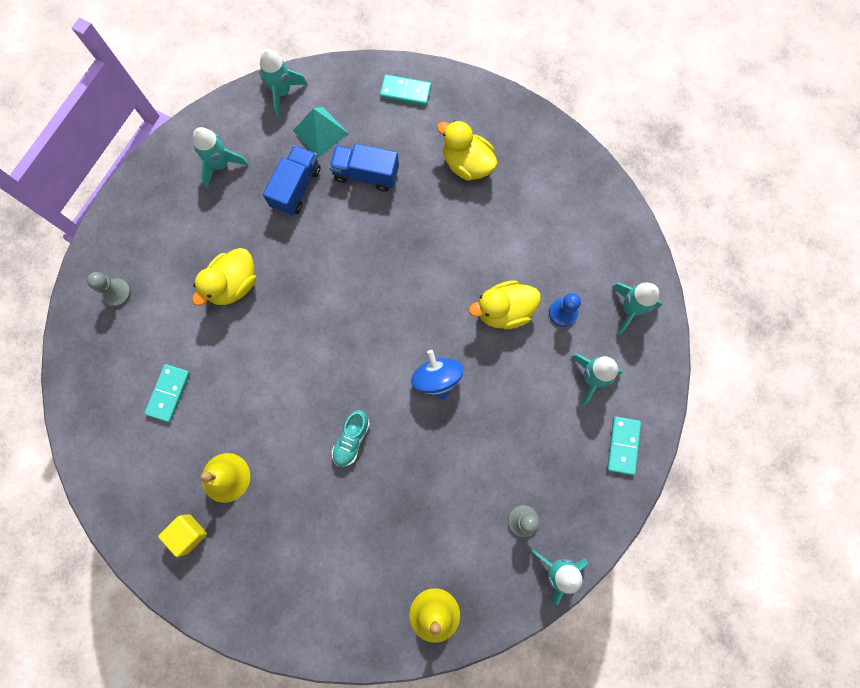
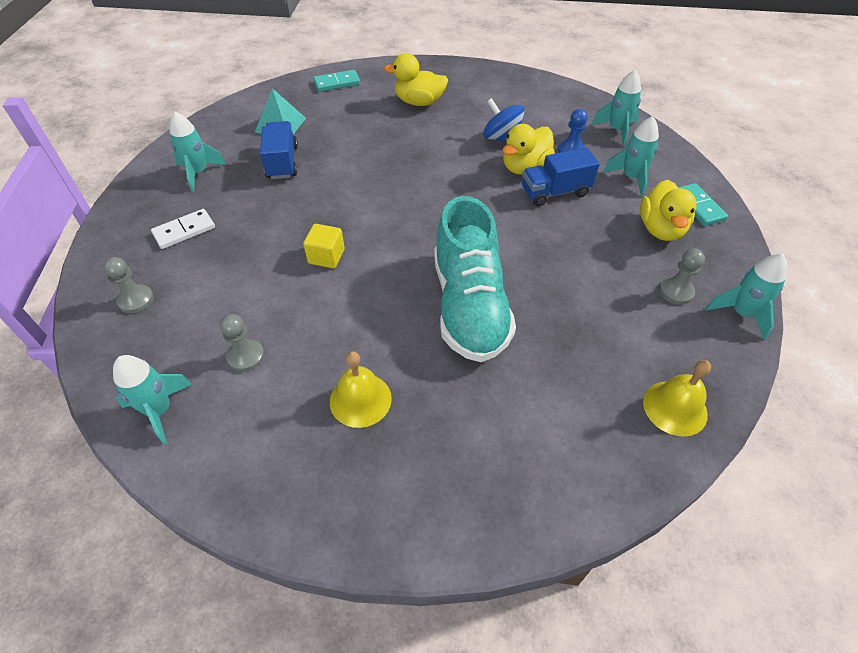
camera: 30 degrees left, 25 degrees down
turquoise domino [144,364,190,422] -> grey pawn [220,314,264,372]
yellow cube [158,514,207,557] -> yellow cube moved to [303,224,345,268]
yellow duck [192,248,256,306] -> yellow duck moved to [640,180,696,241]
turquoise rocket [259,49,308,117] -> turquoise rocket moved to [113,355,192,445]
blue truck [329,143,399,192] -> blue truck moved to [522,147,600,206]
turquoise shoe [332,410,370,467] -> turquoise shoe [434,196,516,362], size x2.41
blue spinning top [411,350,464,400] -> blue spinning top moved to [483,98,525,142]
none -> white domino [151,209,215,249]

